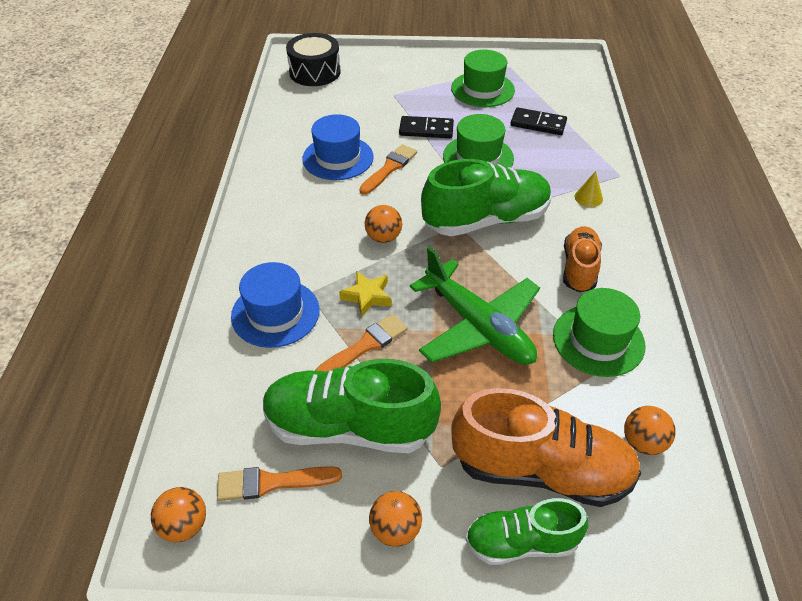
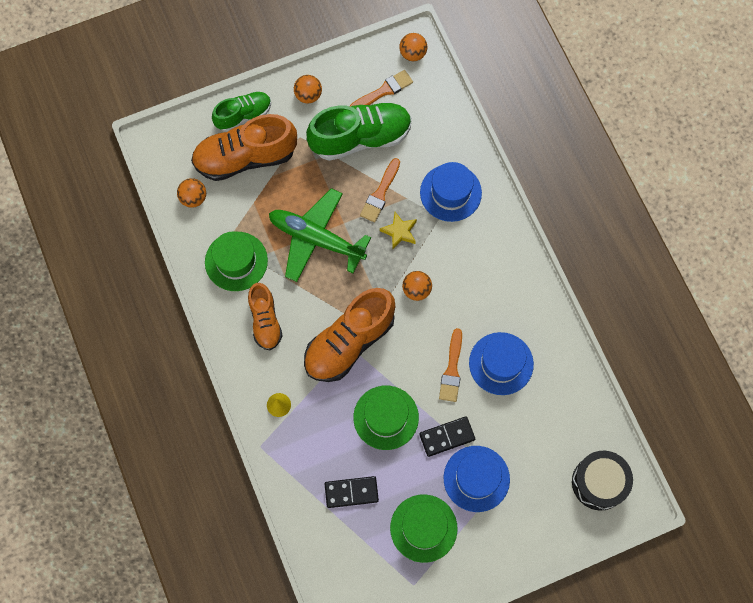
camera: 155 degrees right, 25 degrees up
green shoe [421,159,551,236] -> orange shoe [304,288,395,382]
none -> blue hat [444,446,510,512]

